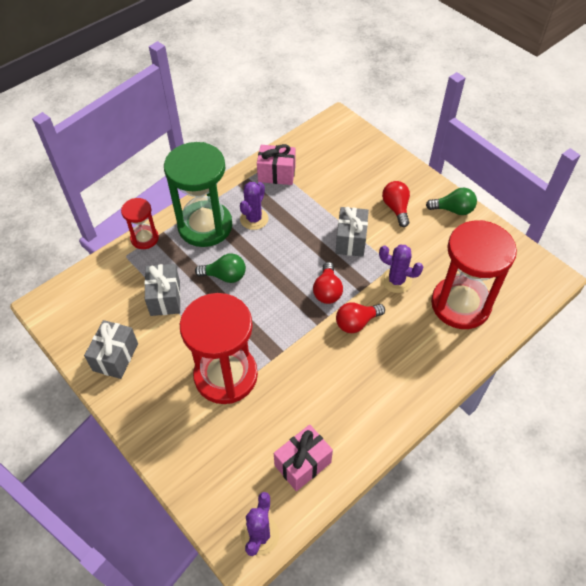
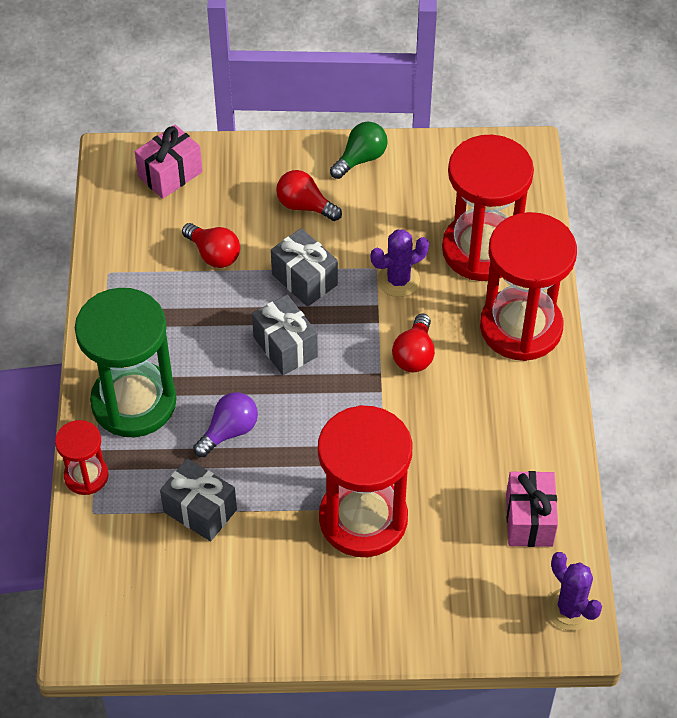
camera: 50 degrees left, 0 degrees up
grey gift [84,320,138,379] -> grey gift moved to [252,295,318,375]
green light bulb [195,253,246,283] -> purple light bulb [193,392,258,457]
purple cactus [240,182,269,230] -> none
pink gift [257,144,296,185] -> pink gift moved to [135,125,203,199]
red light bulb [313,262,343,304] -> red light bulb moved to [182,223,240,268]
none -> red hourglass [480,212,577,361]

